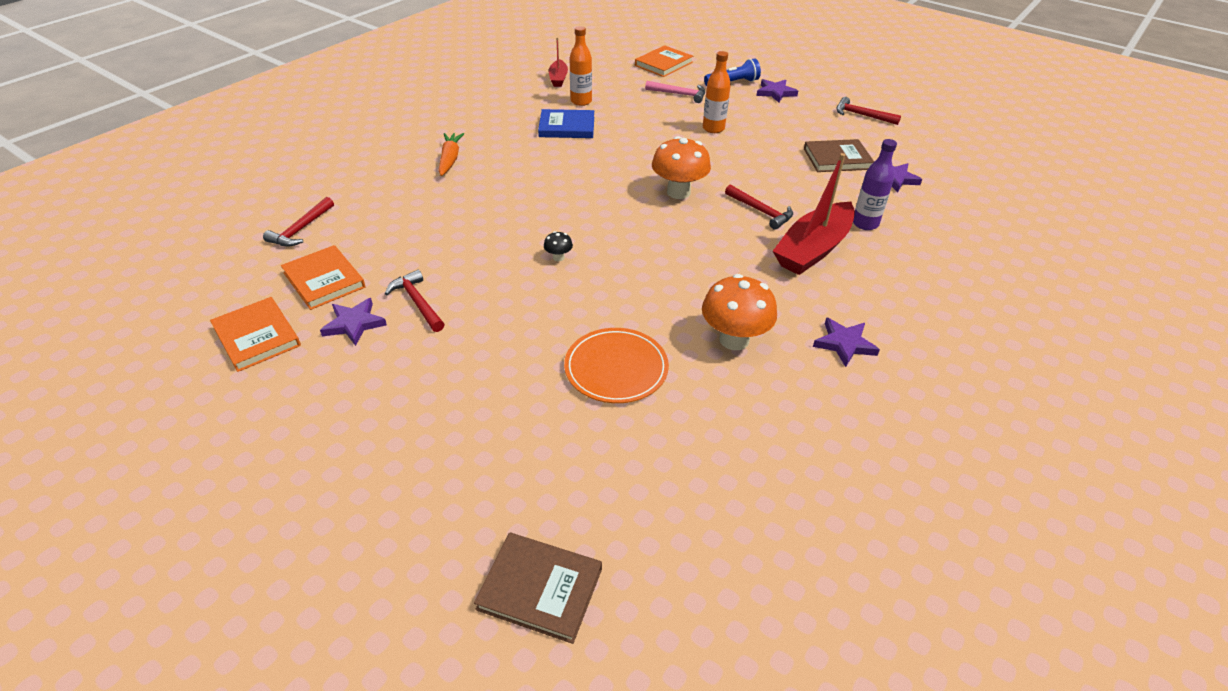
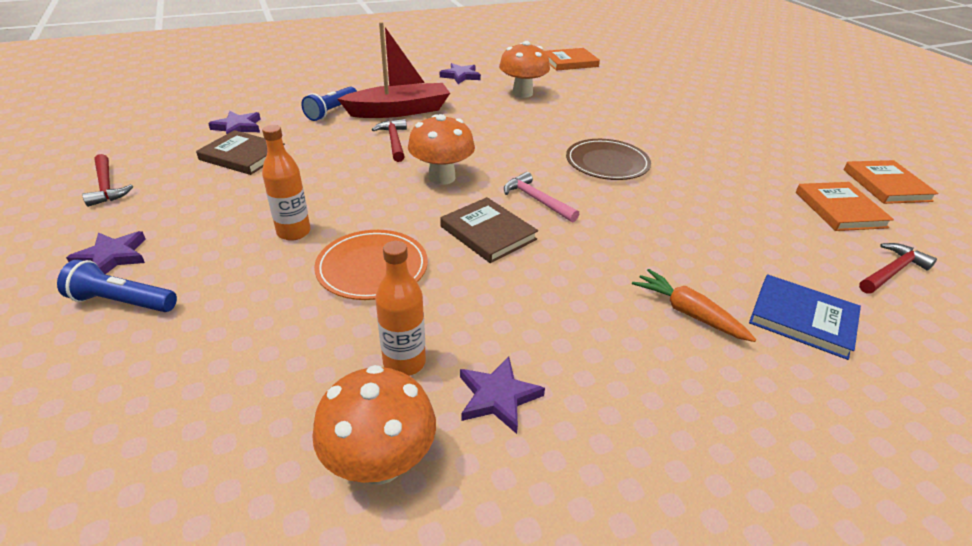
camera: 150 degrees left, 5 degrees down
purple star [320,298,387,346] -> purple star moved to [460,356,545,434]
red hammer [385,270,444,332] -> none
orange carrot [438,133,464,176] -> orange carrot turned 105 degrees clockwise [632,269,756,342]
brown book [474,533,602,644] -> brown book moved to [440,197,538,263]
blue book [538,109,594,138] -> blue book moved to [749,274,861,360]
black mushroom [544,231,573,261] -> brown plate [566,139,651,180]
red boat [549,37,568,87] -> orange mushroom [312,365,436,485]
orange plate [564,328,669,403] -> orange plate moved to [314,230,428,300]
orange book [635,45,693,77] -> orange book moved to [545,48,600,71]
pink hammer [645,81,705,103] -> pink hammer moved to [504,172,579,222]
purple bottle [853,139,897,230] -> blue flashlight [301,86,357,121]

